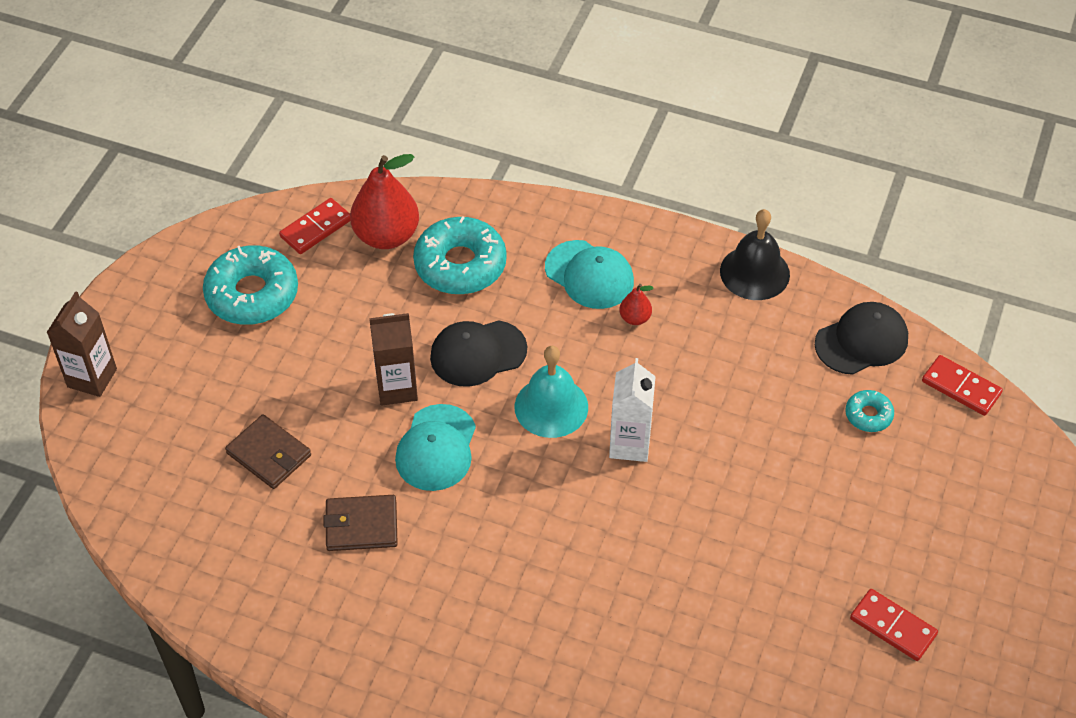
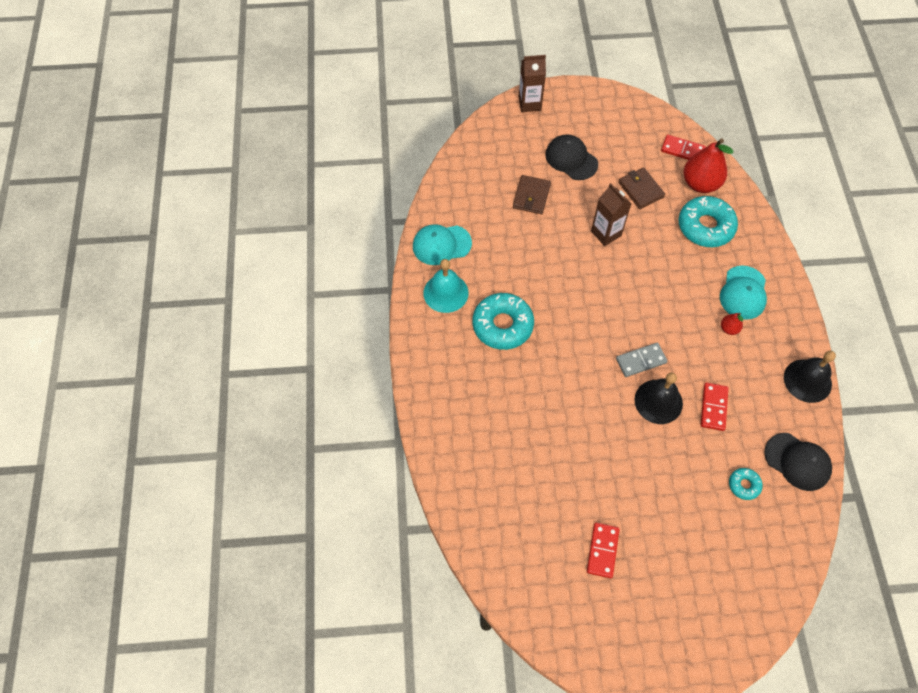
camera: 65 degrees right, 10 degrees up
turquoise donut [203,245,298,325] -> turquoise donut moved to [473,293,534,350]
brown wallet [324,495,398,551] -> brown wallet moved to [618,168,665,209]
turquoise cap [395,404,476,491] -> turquoise cap moved to [413,224,472,265]
black cap [430,320,527,387] -> black cap moved to [545,134,598,180]
turquoise bell [515,346,588,438] -> turquoise bell moved to [423,259,468,313]
white carton [609,358,656,462] -> grey domino [616,343,668,377]
red domino [922,355,1003,416] -> red domino moved to [701,383,728,431]
none -> black bell [635,372,683,424]

